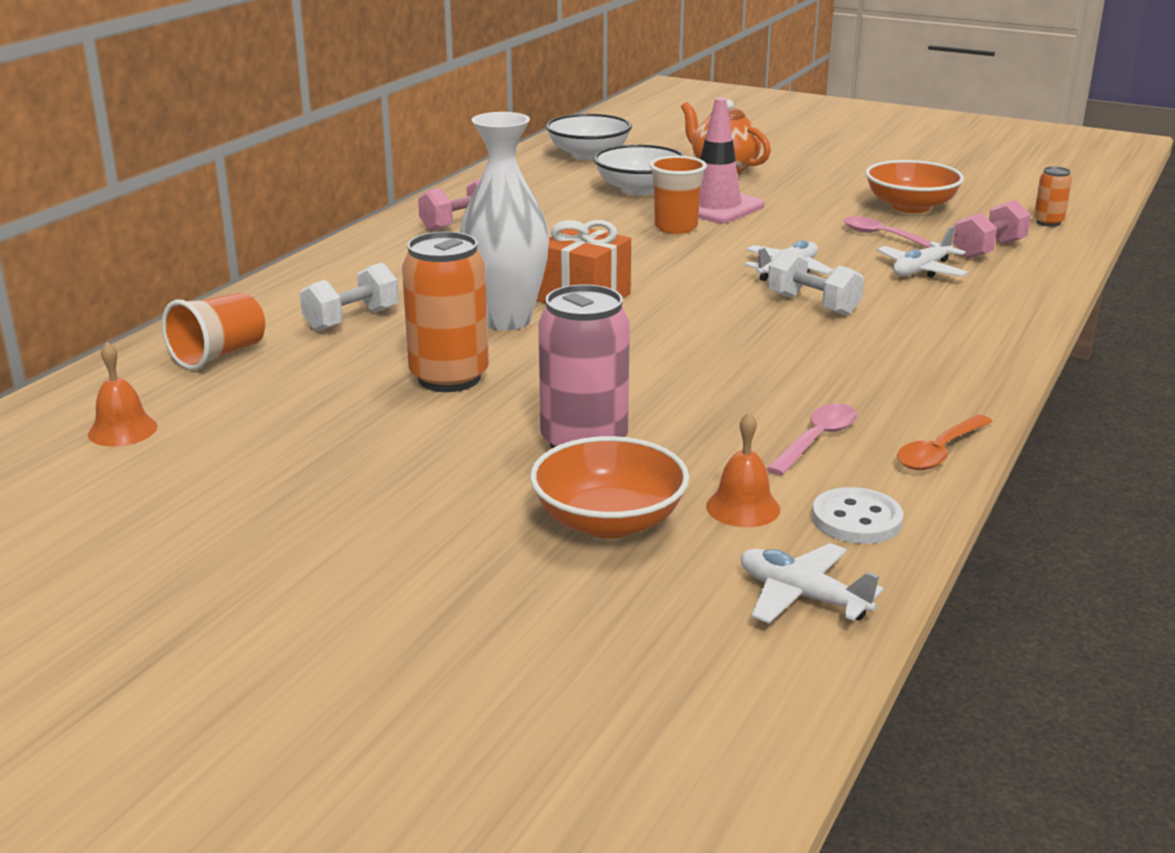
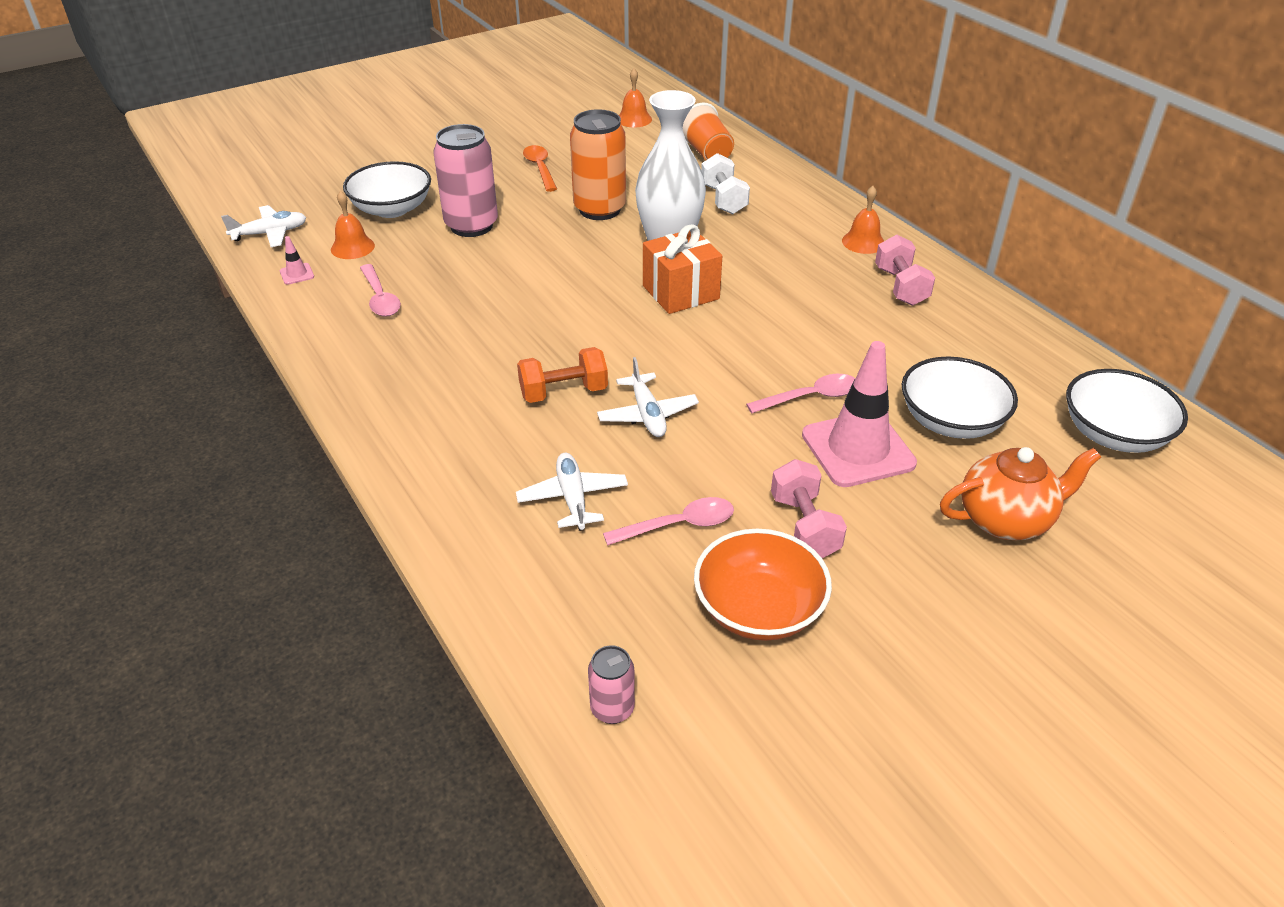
camera: 120 degrees right, 15 degrees up
orange bowl [530,436,689,538] -> white bowl [343,161,431,218]
orange cup [649,156,707,234] -> pink spoon [746,374,855,413]
white dumbbell [768,249,864,316] -> orange dumbbell [517,347,608,403]
white button [812,487,903,544] -> pink traffic cone [280,236,314,285]
orange spoon [897,415,993,470] -> orange spoon moved to [523,145,557,192]
pink dumbbell [953,199,1031,259] -> pink dumbbell moved to [771,459,847,558]
orange can [1034,166,1072,227] -> pink can [588,645,635,724]
none -> orange bell [842,186,884,254]

